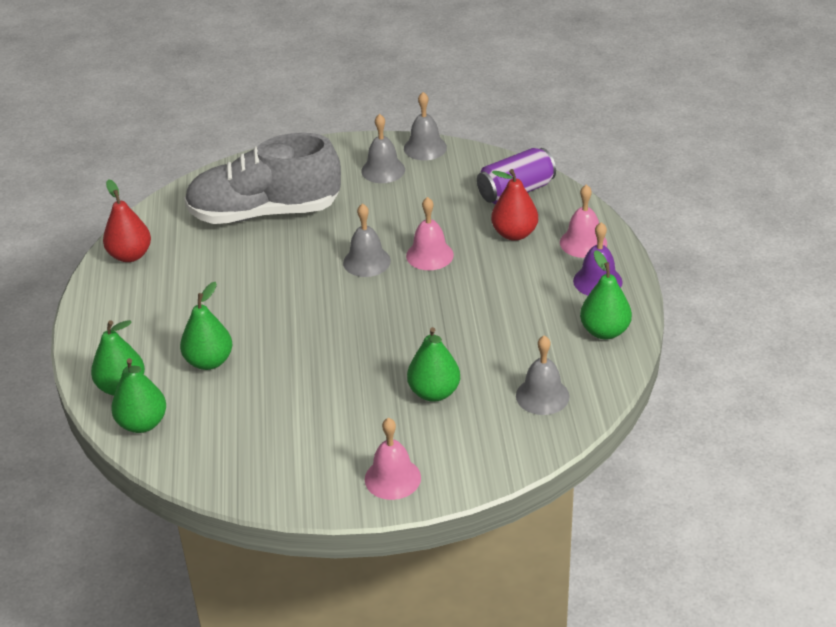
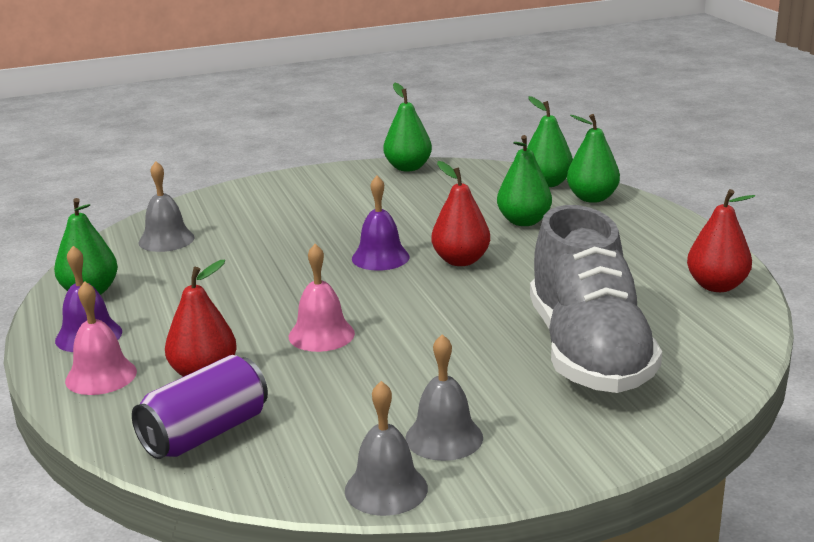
camera: 165 degrees right, 15 degrees down
grey shoe [184,133,341,224] -> grey shoe turned 105 degrees clockwise [530,205,662,393]
grey bell [343,203,391,277] -> none
pink bell [365,418,421,500] -> none
green pear [407,327,460,402] -> green pear moved to [383,83,432,171]
none -> purple bell [352,176,410,271]
none -> red pear [432,161,490,266]

